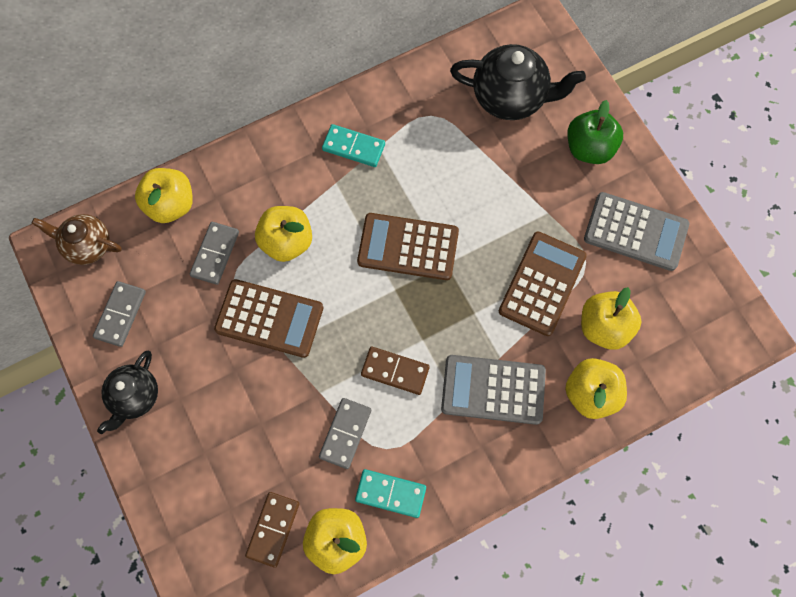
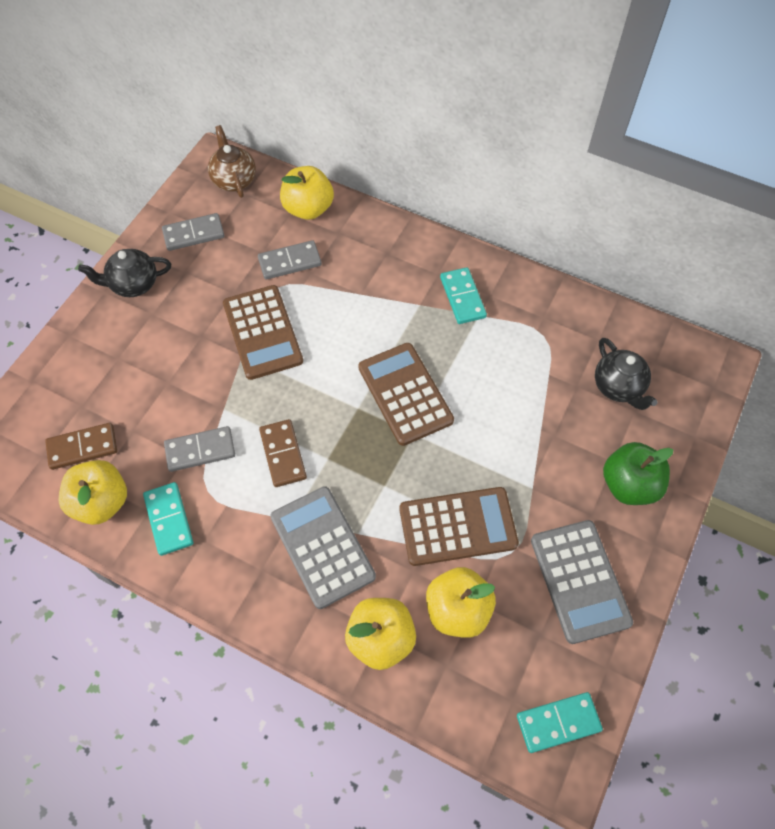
camera: 55 degrees right, 10 degrees down
yellow apple [255,206,312,262] -> none
black teapot [450,44,586,120] -> black teapot [595,338,658,410], size x0.64
none -> turquoise domino [517,692,603,753]

